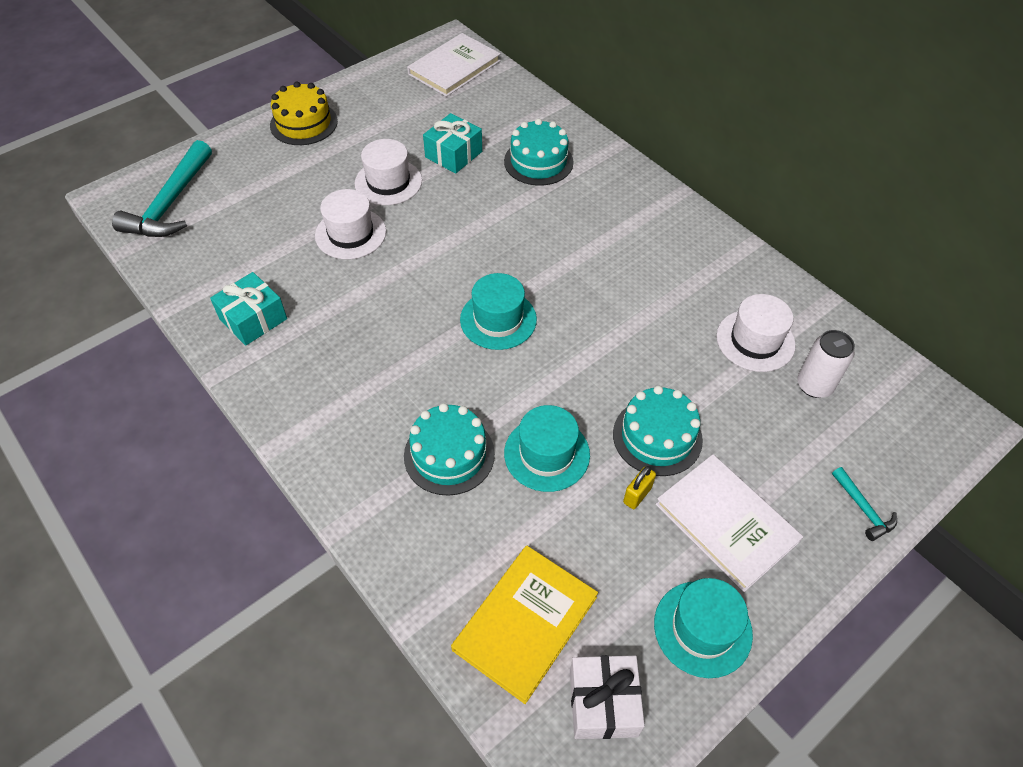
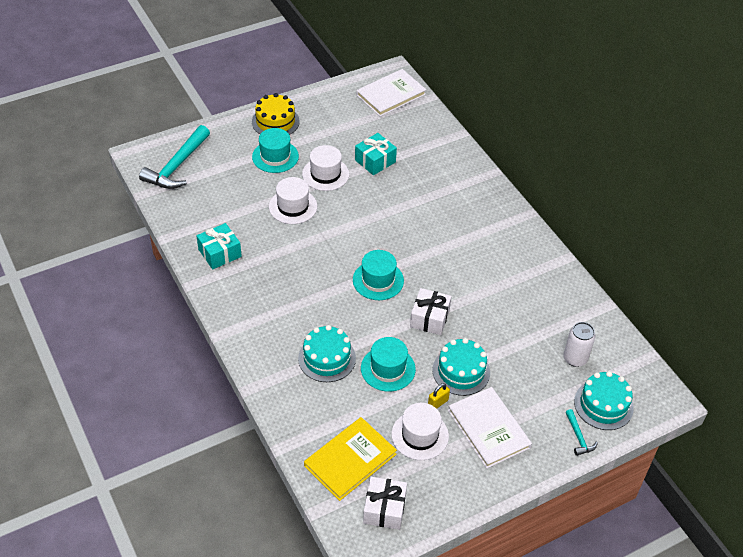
camera: 10 degrees right, 5 degrees down
turquoise cake [504,119,574,186] -> turquoise cake moved to [574,371,634,430]
turquoise hat [654,578,753,678] -> turquoise hat moved to [252,128,299,173]
white hat [716,294,796,372] -> white hat moved to [391,403,449,460]
none -> white gift [410,288,452,335]

